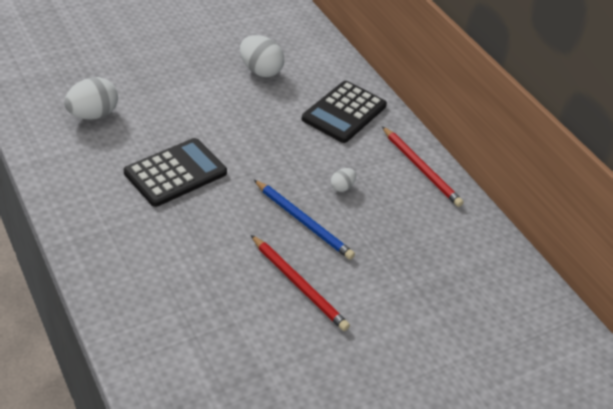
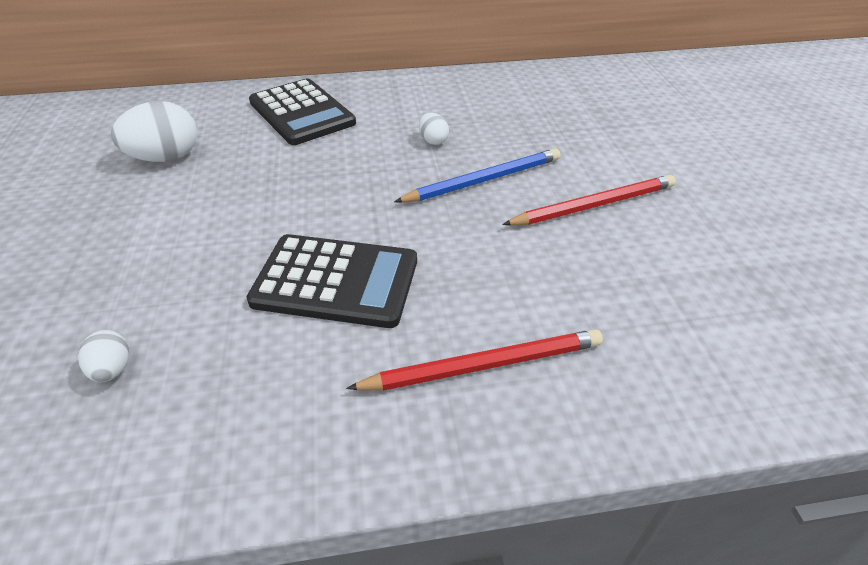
camera: 65 degrees left, 0 degrees up
white egg [64,77,118,120] -> white egg [78,330,129,382], size x0.51
black calculator [124,138,227,207] -> black calculator turned 120 degrees clockwise [246,234,417,328]
red pencil [382,126,464,207] -> red pencil moved to [346,329,603,391]

